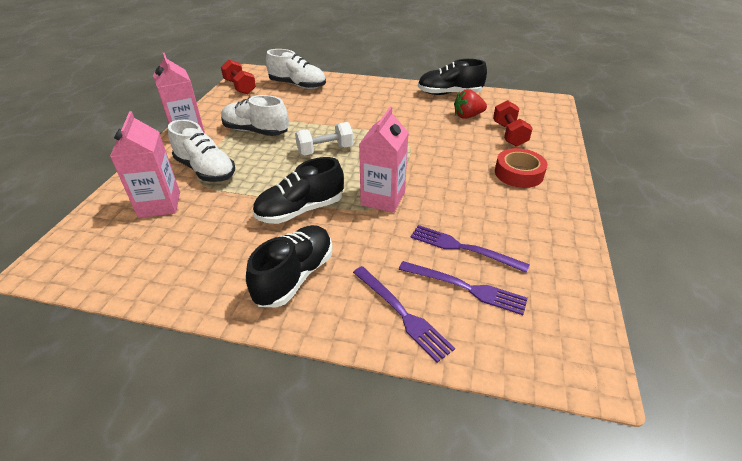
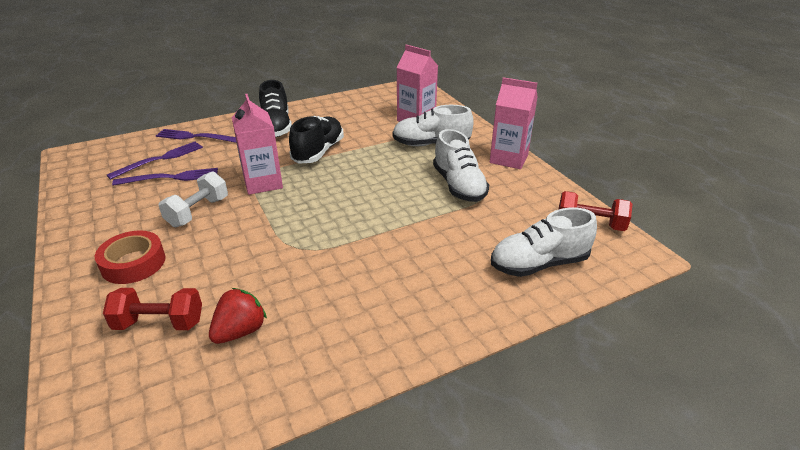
camera: 140 degrees right, 5 degrees down
white shoe [221,95,289,136] -> white shoe turned 90 degrees clockwise [433,129,489,202]
white dumbbell [295,122,353,156] -> white dumbbell moved to [159,171,228,227]
purple fork [399,261,528,315] -> purple fork turned 150 degrees clockwise [107,142,203,179]
black shoe [418,59,487,95] -> none
red dumbbell [493,100,533,147] -> red dumbbell turned 45 degrees counterclockwise [103,288,202,330]

